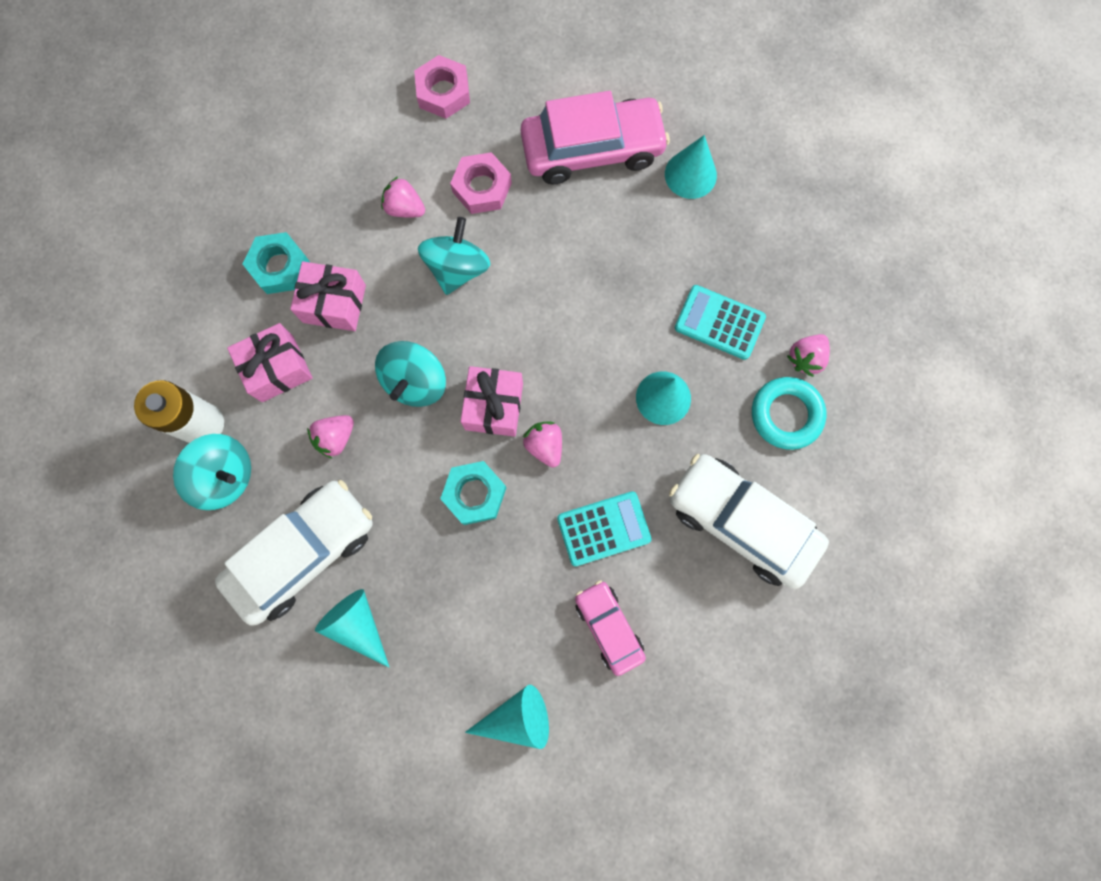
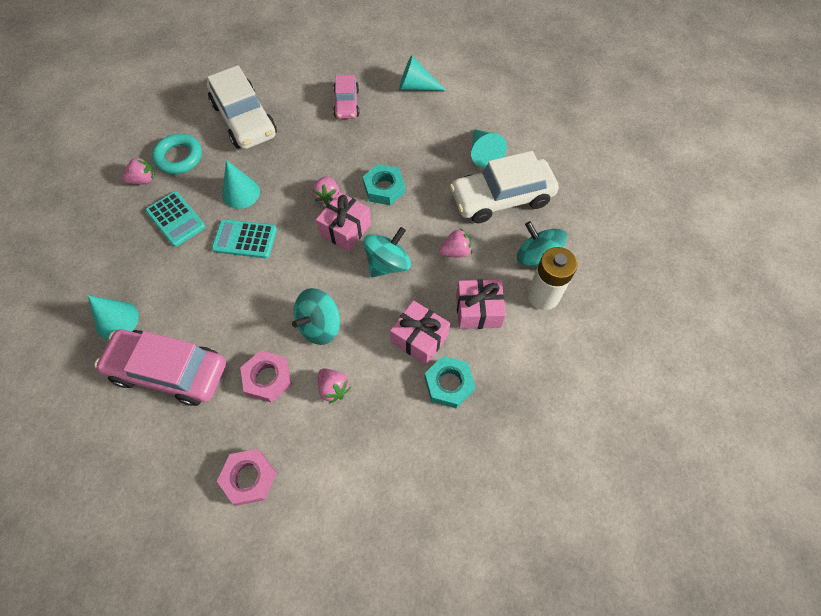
camera: 155 degrees left, 15 degrees down
turquoise calculator [557,491,651,566] -> turquoise calculator moved to [212,219,277,258]

